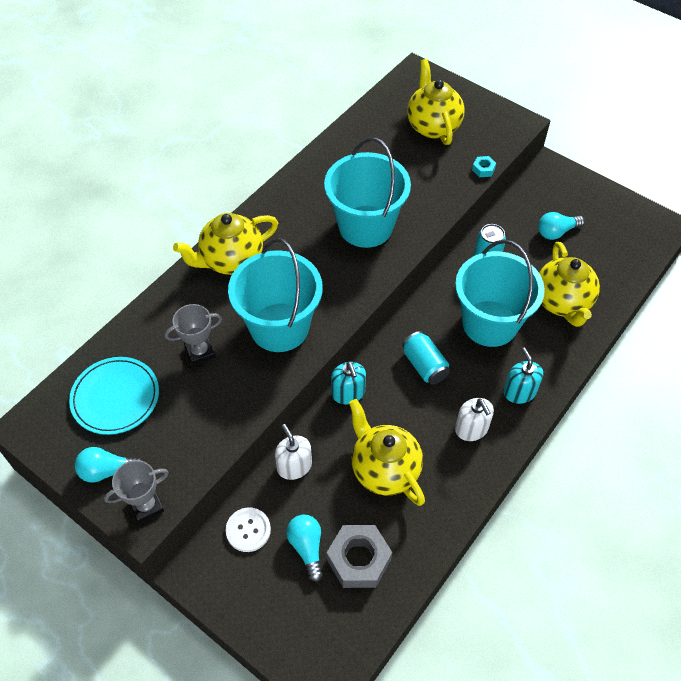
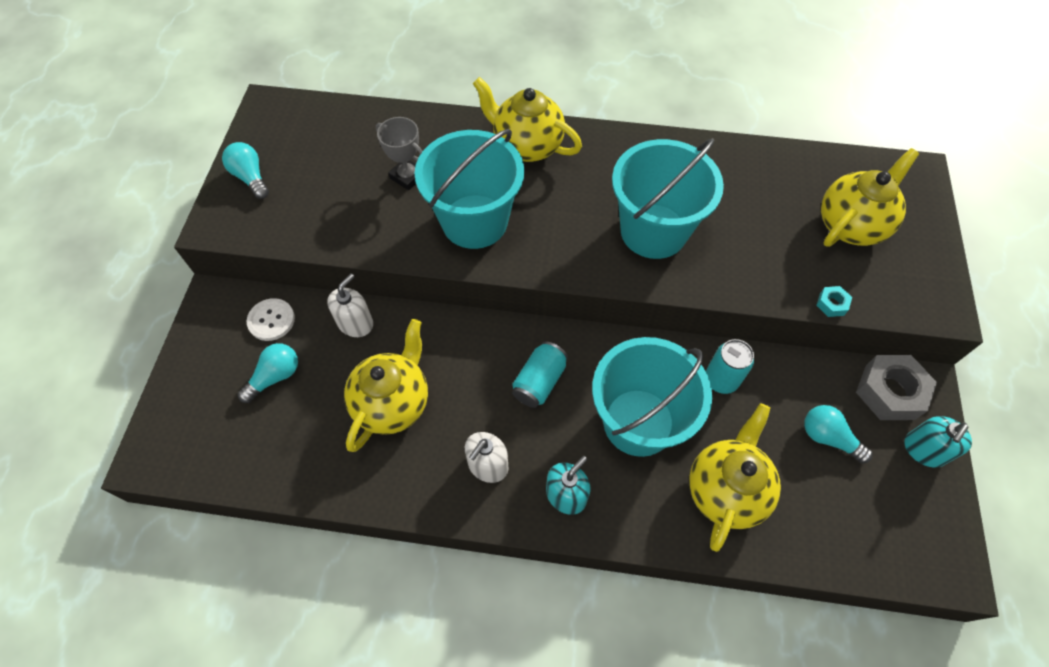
camera: 60 degrees right, 5 degrees up
turquoise plate [69,357,159,435] -> none
grey trophy [104,460,169,523] -> none
grey nut [327,525,392,588] -> grey nut moved to [856,355,937,420]
turquoise soap dispenser [331,361,366,405] -> turquoise soap dispenser moved to [904,416,972,468]
yellow teapot [539,242,600,327] -> yellow teapot turned 150 degrees clockwise [689,403,781,552]

